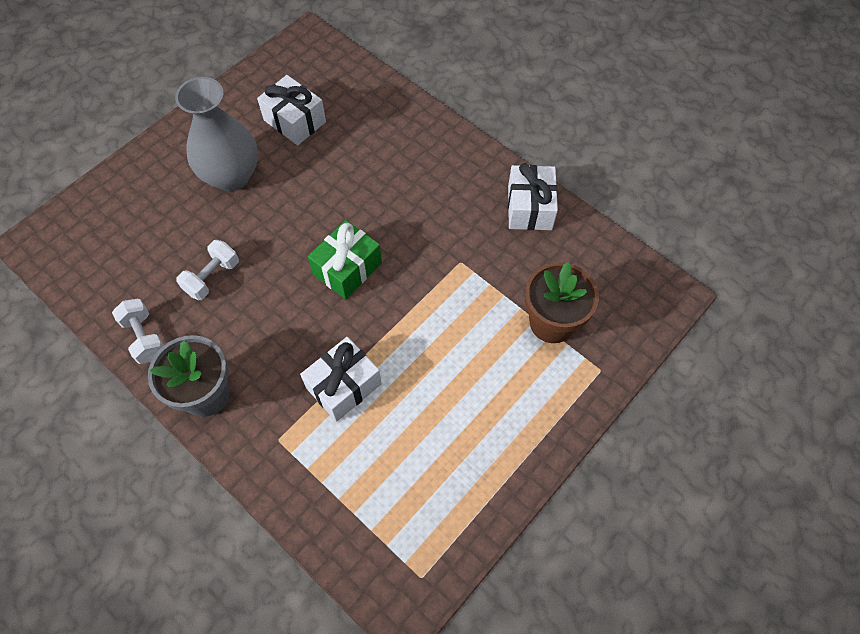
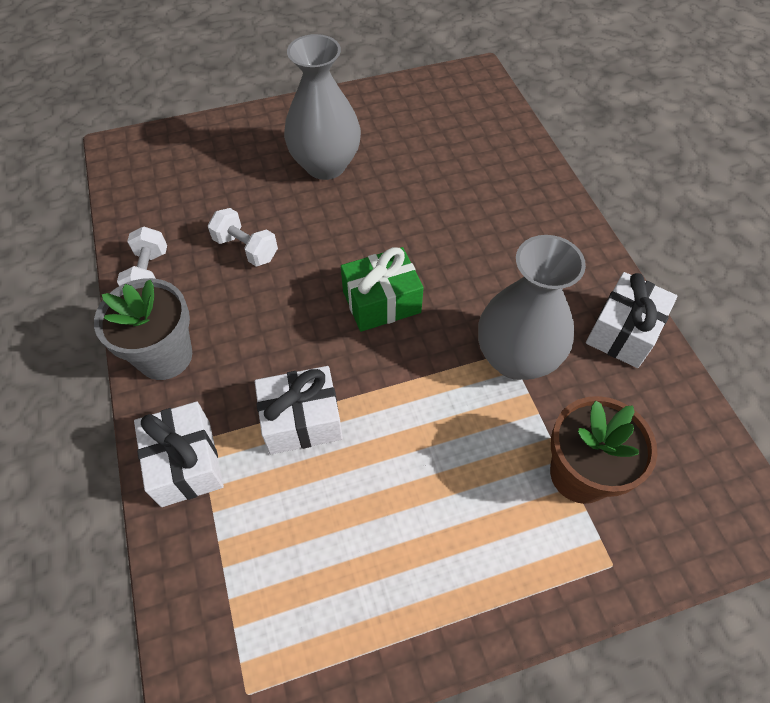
camera: 30 degrees right, 5 degrees down
white dumbbell [176,240,239,300] -> white dumbbell turned 60 degrees clockwise [208,208,278,266]
white gift [257,75,326,145] -> white gift moved to [134,401,224,507]
none -> grey vase [478,235,586,380]

